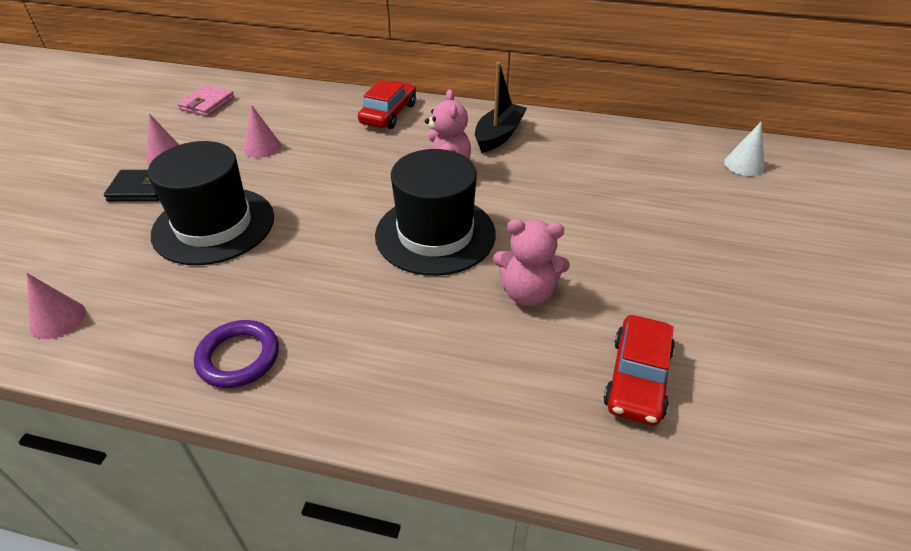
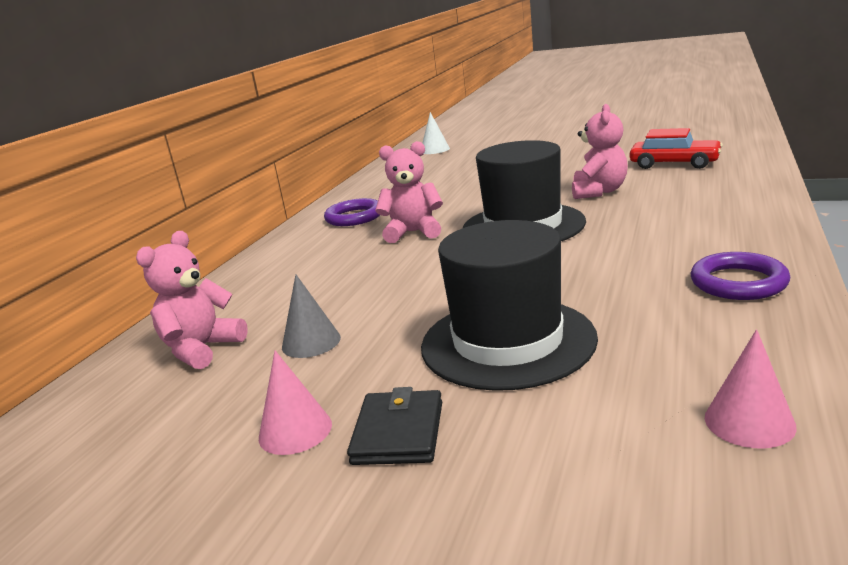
camera: 80 degrees left, 20 degrees down
pink wallet [177,85,235,117] -> none
pink cone [243,105,281,158] -> grey cone [282,275,341,358]
red car [358,80,416,129] -> none
black boat [475,62,527,153] -> purple ring [324,198,380,226]
none -> pink teddy bear [136,231,248,369]

